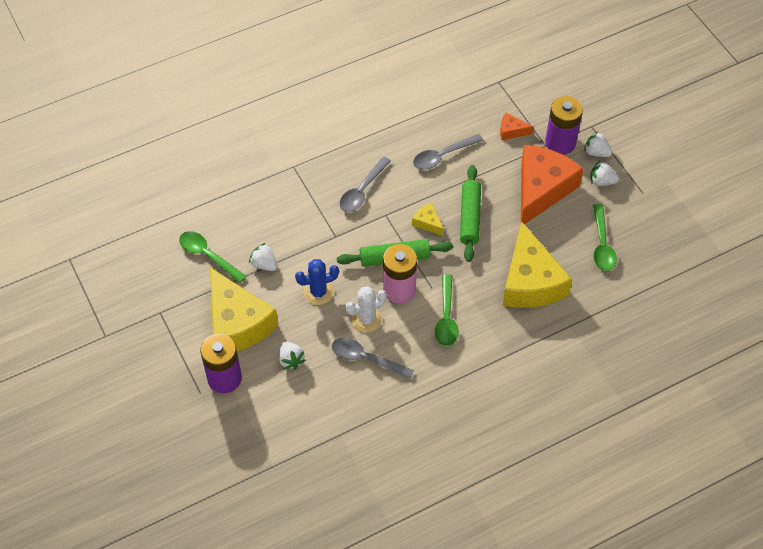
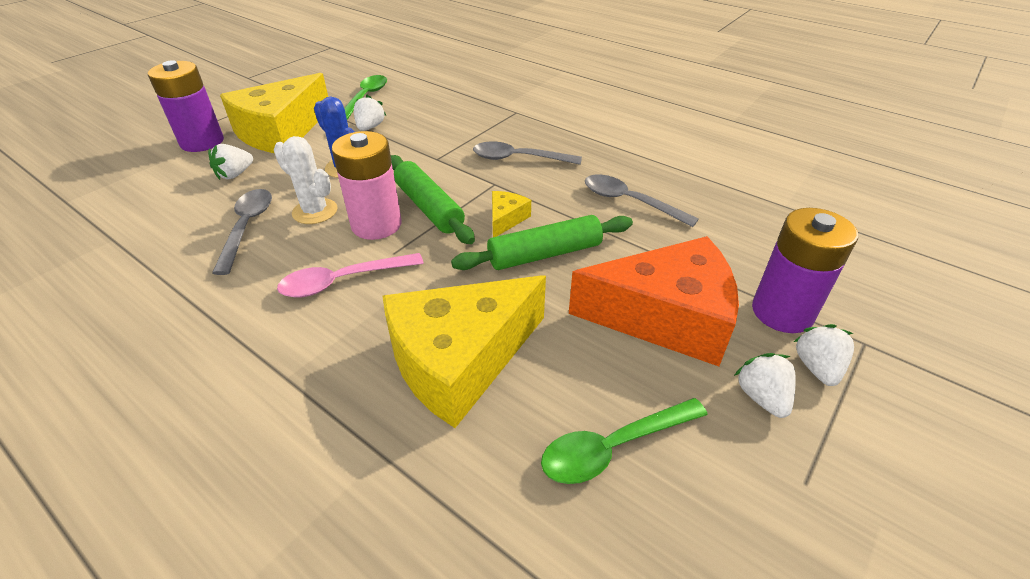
camera: 65 degrees right, 15 degrees down
green spoon [435,274,459,346] -> pink spoon [277,253,424,298]
orange cheese [500,113,534,140] -> none

